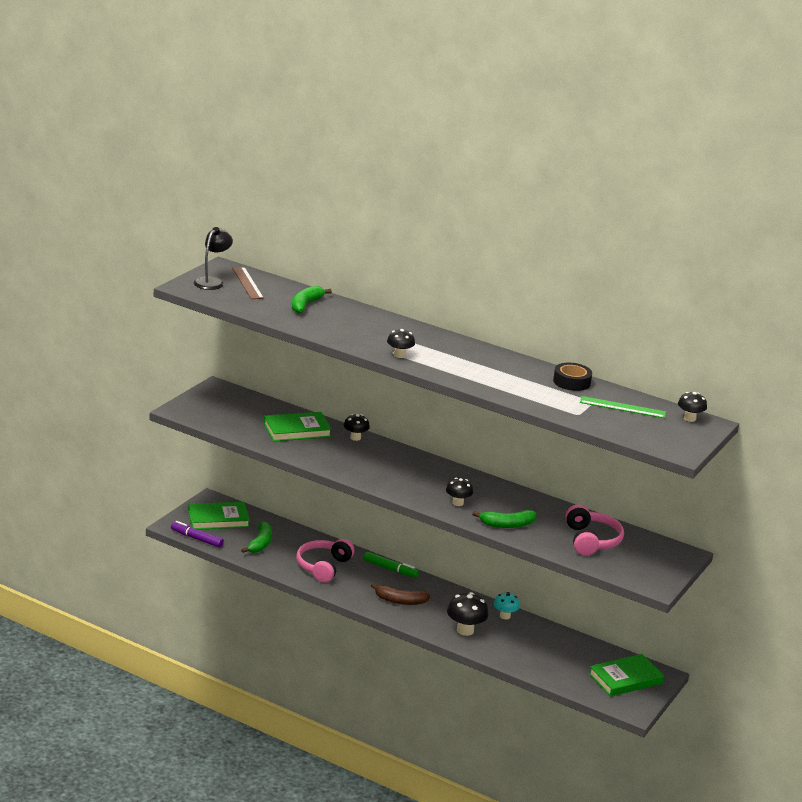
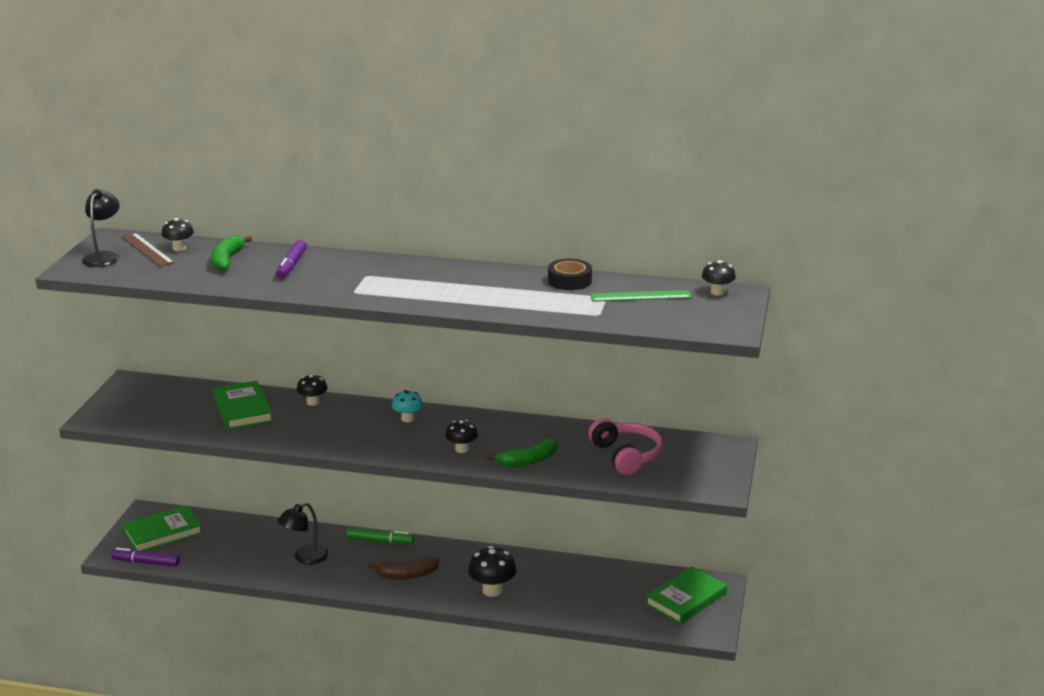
camera: 15 degrees left, 0 degrees up
green banana [241,521,272,553] -> none
green book [264,412,332,442] -> green book turned 75 degrees counterclockwise [213,381,273,430]
pink headphones [296,539,354,583] -> black lamp [277,502,329,565]
black mushroom [387,329,415,358] -> black mushroom moved to [161,218,194,251]
turquoise mushroom [494,592,520,619] -> turquoise mushroom moved to [392,390,423,422]
none -> purple marker [276,240,307,279]

